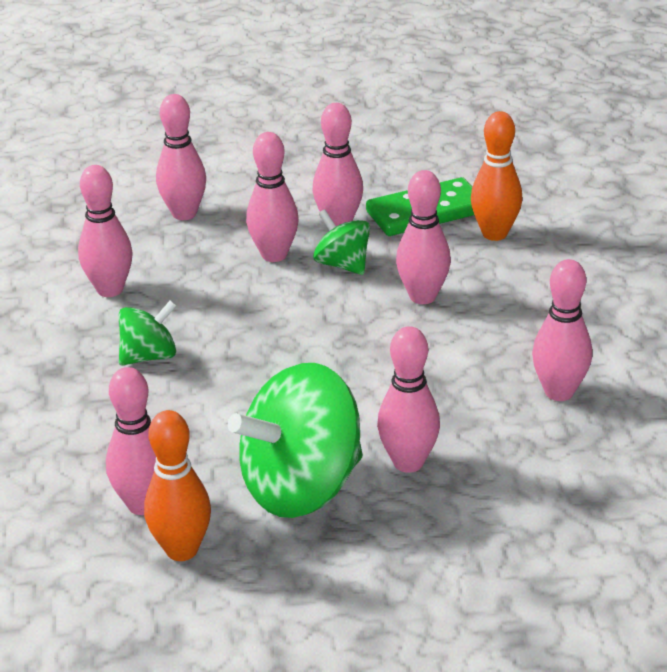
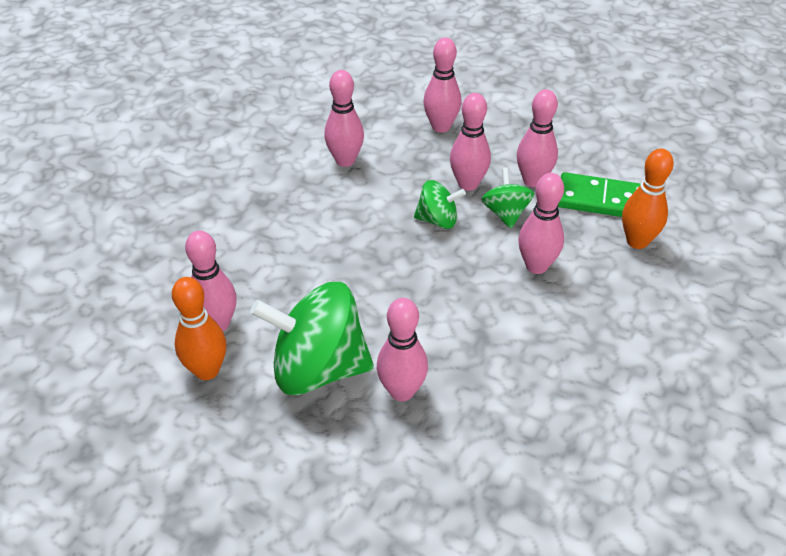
camera: 35 degrees right, 10 degrees up
green spinning top [119,300,177,366] -> green spinning top moved to [414,180,466,229]
pink bowling pin [532,259,592,401] -> none

